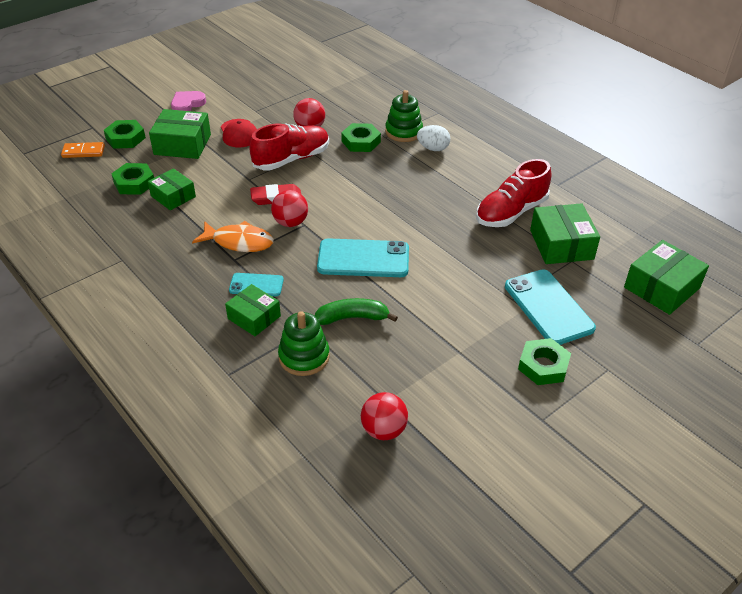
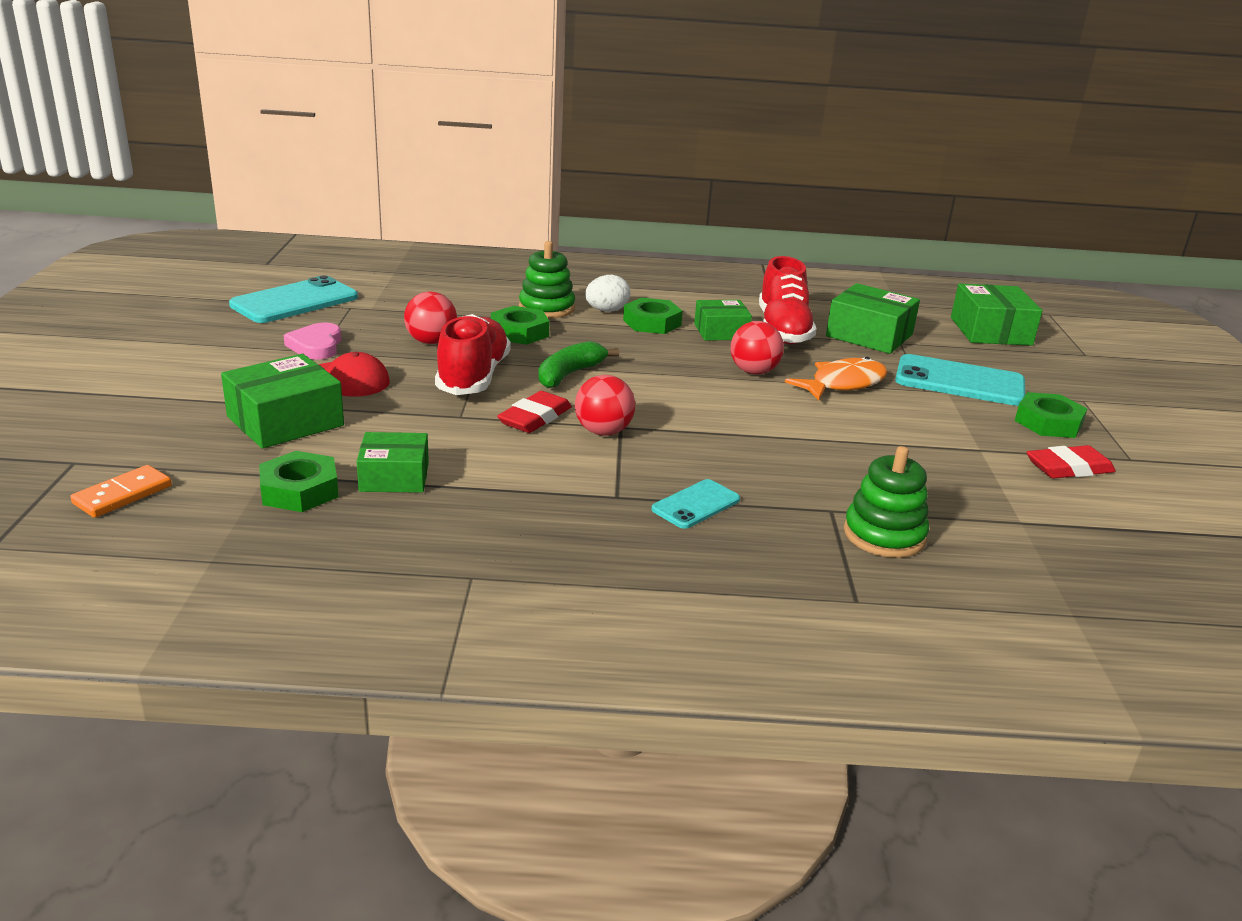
camera: 50 degrees left, 15 degrees down
green nut [104,120,146,149] -> green nut moved to [623,298,683,334]
pink heart [171,91,206,111] -> pink heart moved to [283,322,342,360]
orange fish [192,221,274,252] -> orange fish moved to [785,357,887,401]
green box [225,284,281,336] -> green box moved to [694,300,752,341]
green banana [315,298,398,325] -> green banana moved to [538,341,619,388]
turquoise phone [317,238,409,277] -> turquoise phone moved to [229,275,358,323]
red ball [361,392,408,440] -> red ball moved to [730,321,784,374]
none -> red eraser [1026,445,1116,479]

